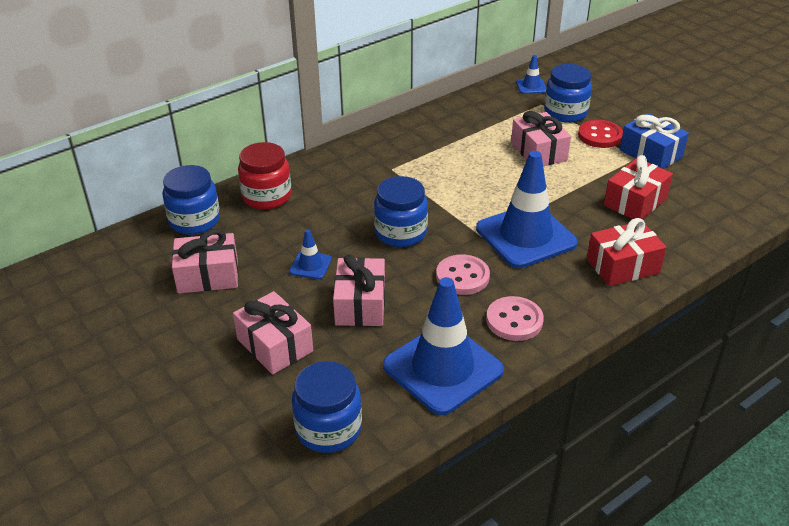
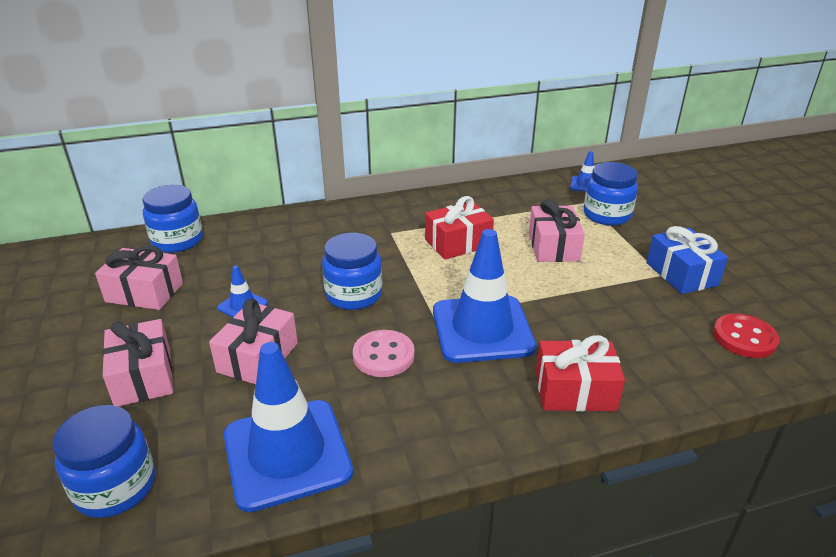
camera: 20 degrees right, 5 degrees down
red jar [238,142,292,209] -> none
pink button [486,296,544,341] -> none
red button [578,120,623,148] -> red button moved to [713,313,779,358]
red gift [604,155,673,219] -> red gift moved to [425,196,494,260]

